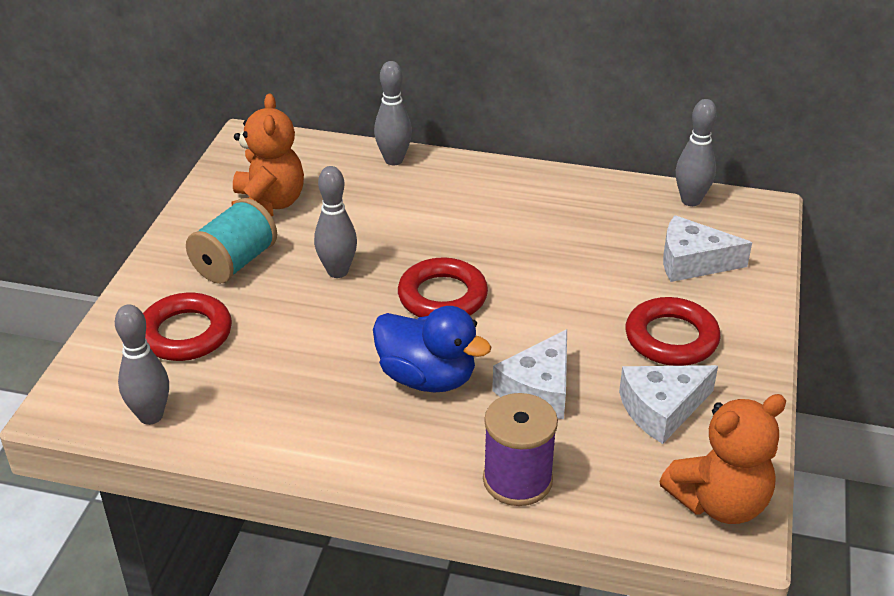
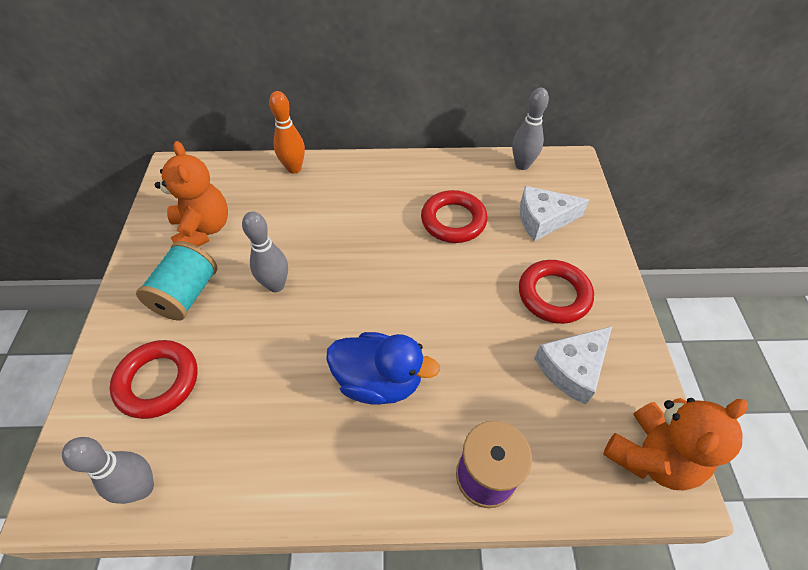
camera: 15 degrees left, 15 degrees up
grey bowling pin [374,61,412,165] -> orange bowling pin [269,91,305,174]
red ring [398,258,488,317] -> red ring moved to [421,190,488,243]
white cheese [492,329,567,419] -> none

